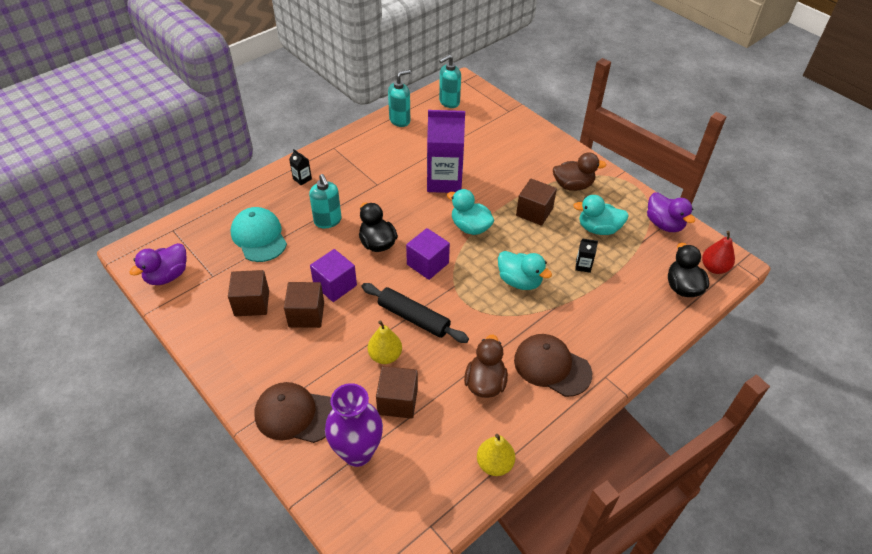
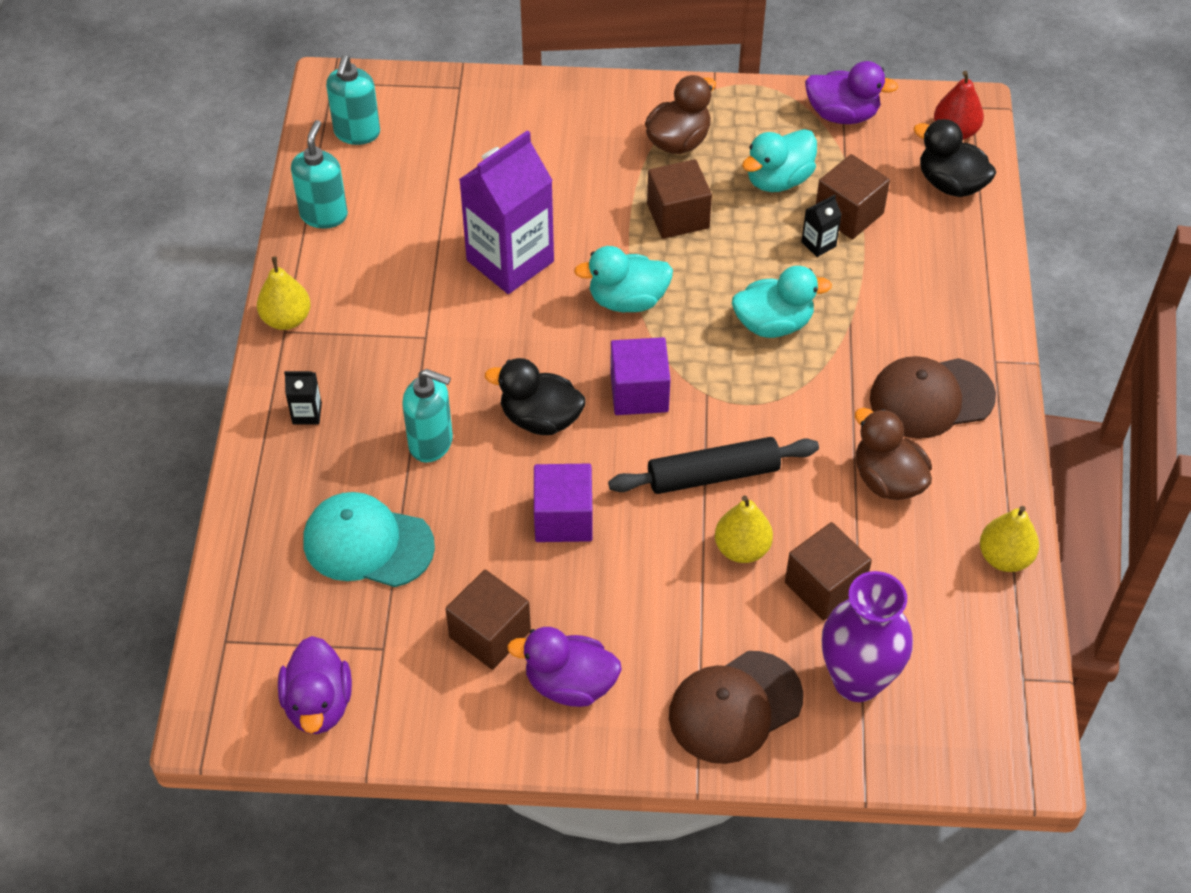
camera: 45 degrees left, 5 degrees up
brown cube [284,282,324,328] -> brown cube moved to [816,154,890,239]
none -> yellow pear [257,256,311,330]
none -> purple duck [507,627,622,707]

